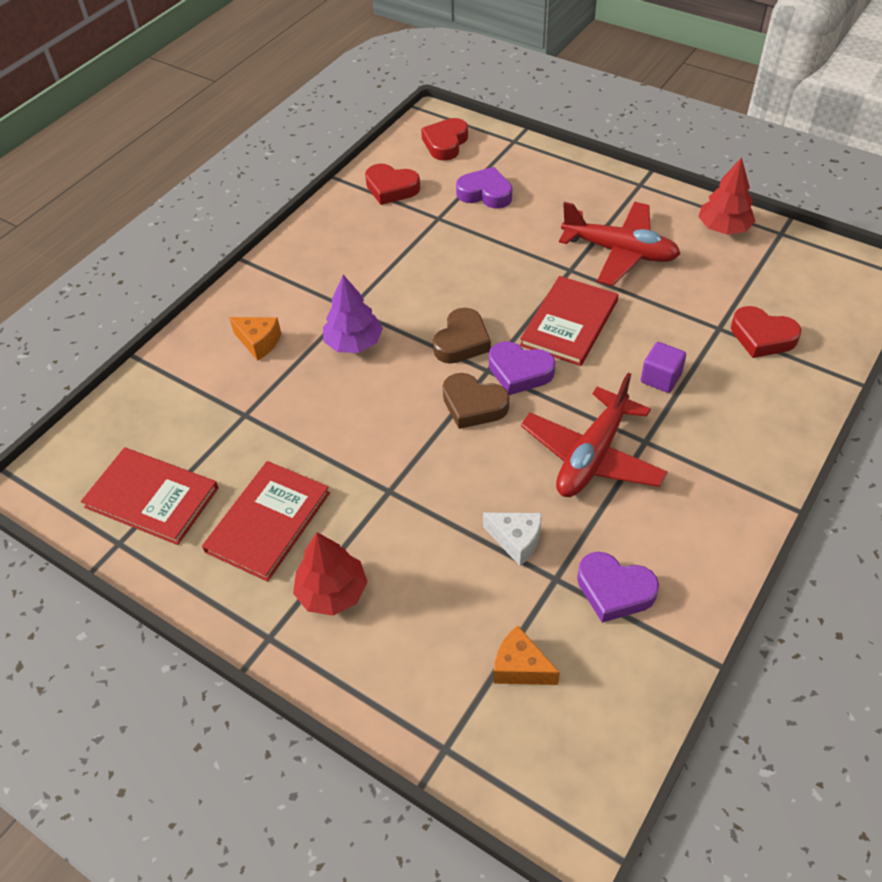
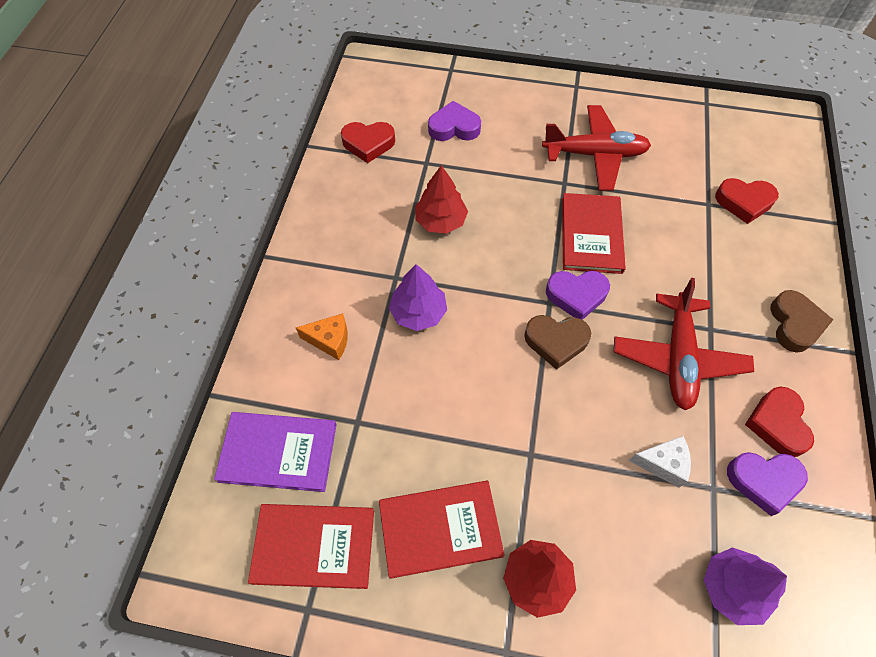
camera: 25 degrees left, 10 degrees up
red book [202,461,330,582] -> red book turned 75 degrees clockwise [379,481,505,579]
red heart [421,118,468,161] -> red heart moved to [745,386,814,457]
brown heart [433,308,491,364] -> brown heart moved to [770,290,833,353]
orange cheese [494,625,560,685] -> purple tree [704,547,787,625]
purple cube [641,342,686,393] -> none
red tree [698,157,756,234] -> red tree moved to [415,165,468,234]
none -> purple book [214,412,337,492]

